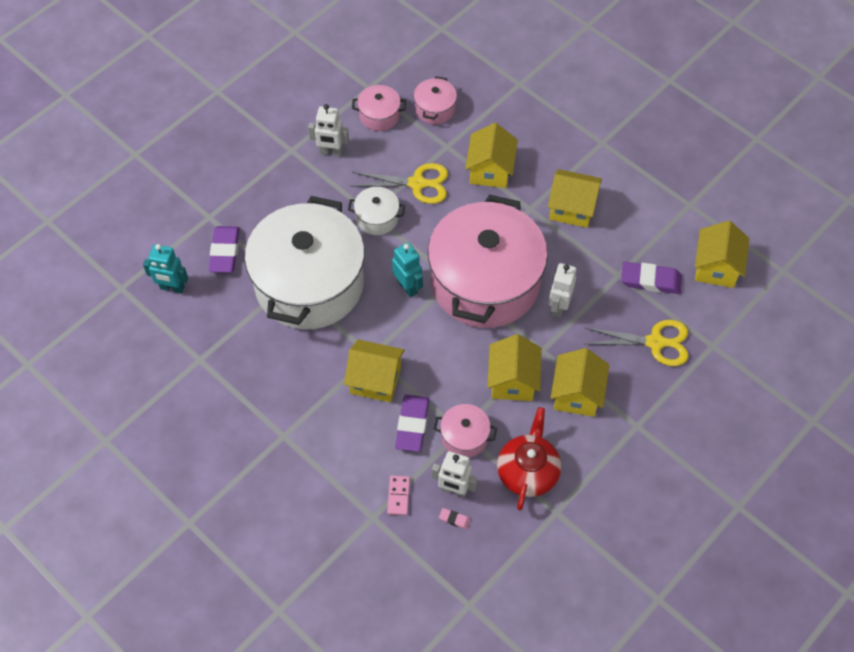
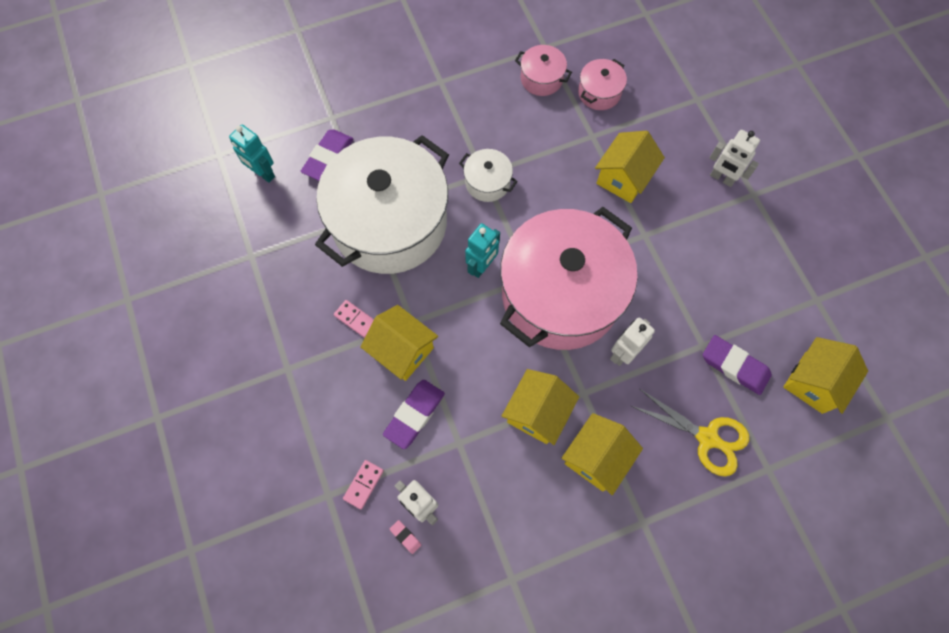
camera: 25 degrees right, 10 degrees up
white robot [308,104,349,157] -> white robot moved to [709,130,760,187]
yellow scissors [351,163,448,204] -> none
turquoise robot [392,242,423,298] -> turquoise robot turned 45 degrees clockwise [465,223,500,278]
pink pot [433,404,497,458] -> none
red teapot [497,407,561,510] -> none
yellow house [548,169,602,228] -> none
none -> pink domino [334,300,374,338]

